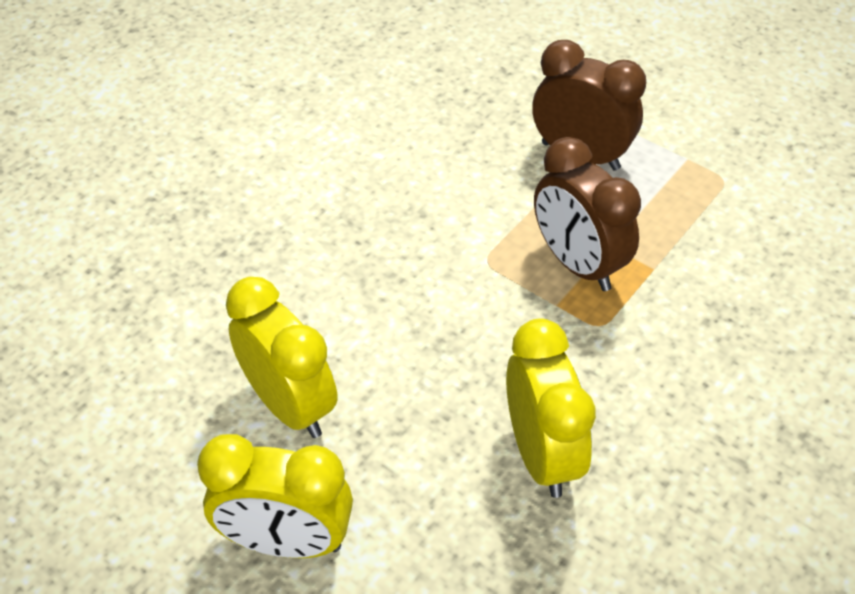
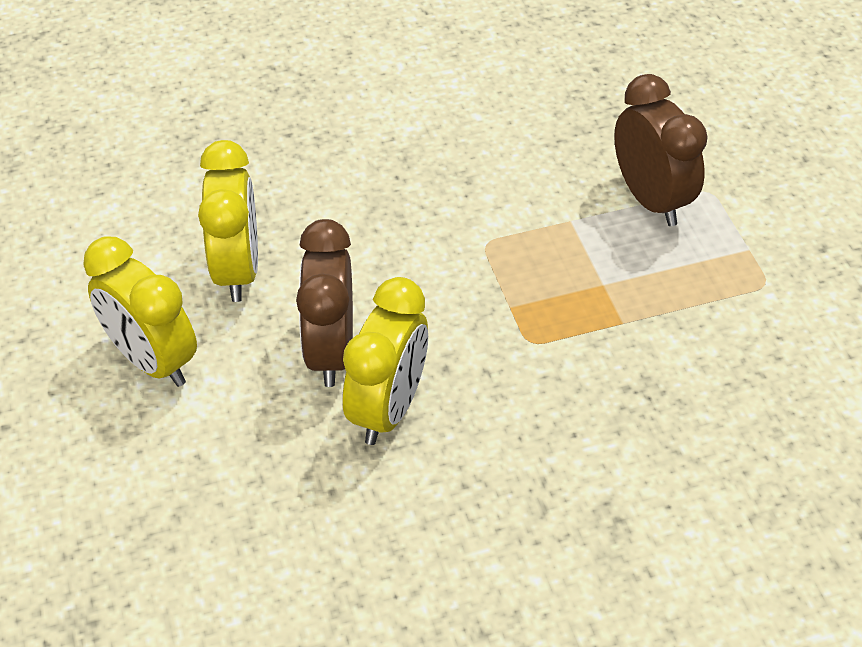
camera: 35 degrees right, 0 degrees up
brown clock [534,137,641,291] -> brown clock moved to [296,219,353,387]

